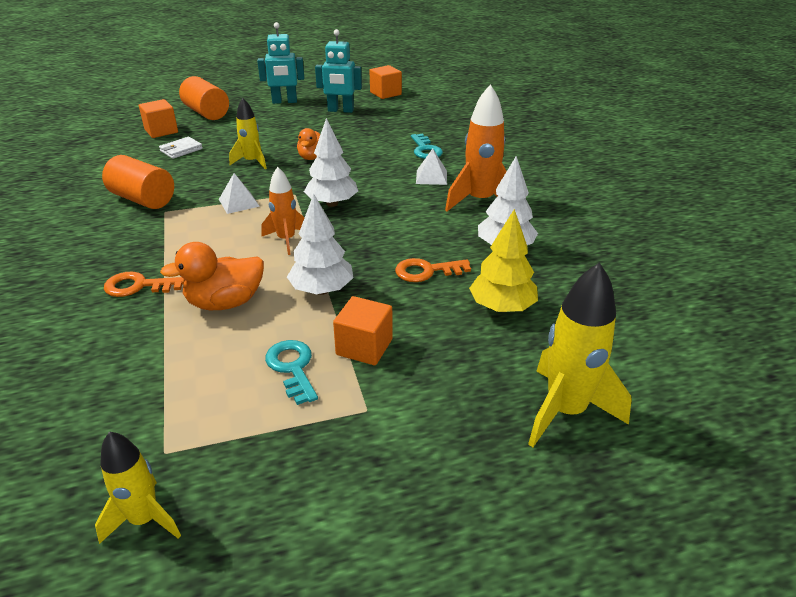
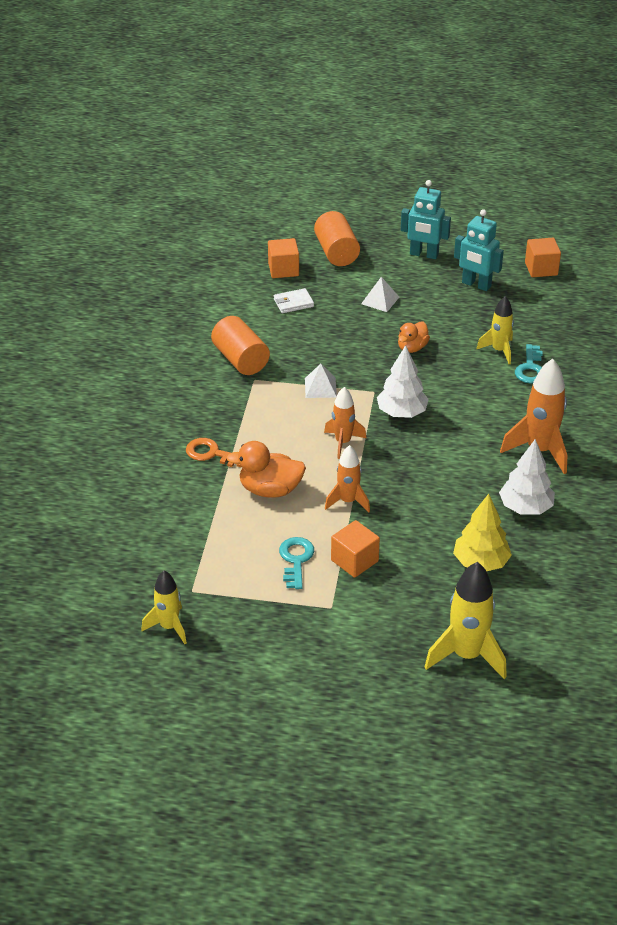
camera: 25 degrees right, 5 degrees up
yellow rocket [229,98,267,169] -> yellow rocket moved to [476,296,514,364]
white tree [287,194,354,295] -> orange rocket [325,445,370,512]
orange key [395,258,471,282] -> none
white pyramid [416,149,447,185] -> white pyramid moved to [361,277,399,312]

